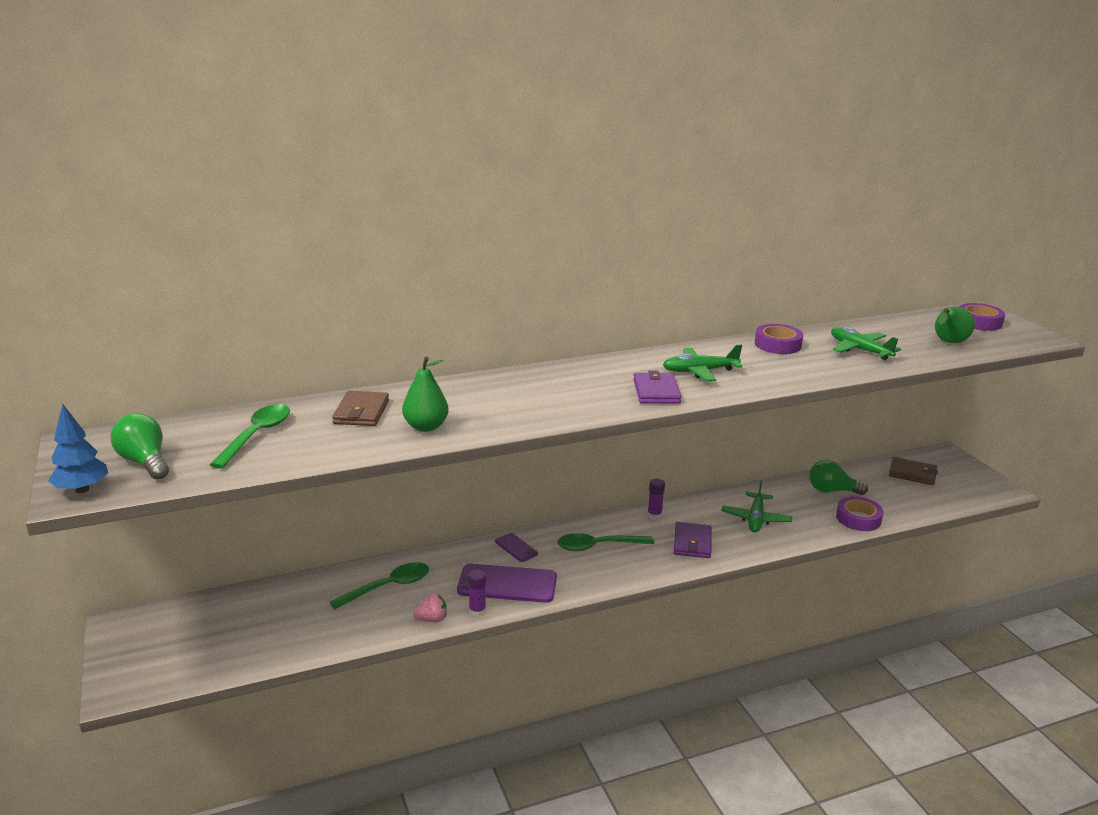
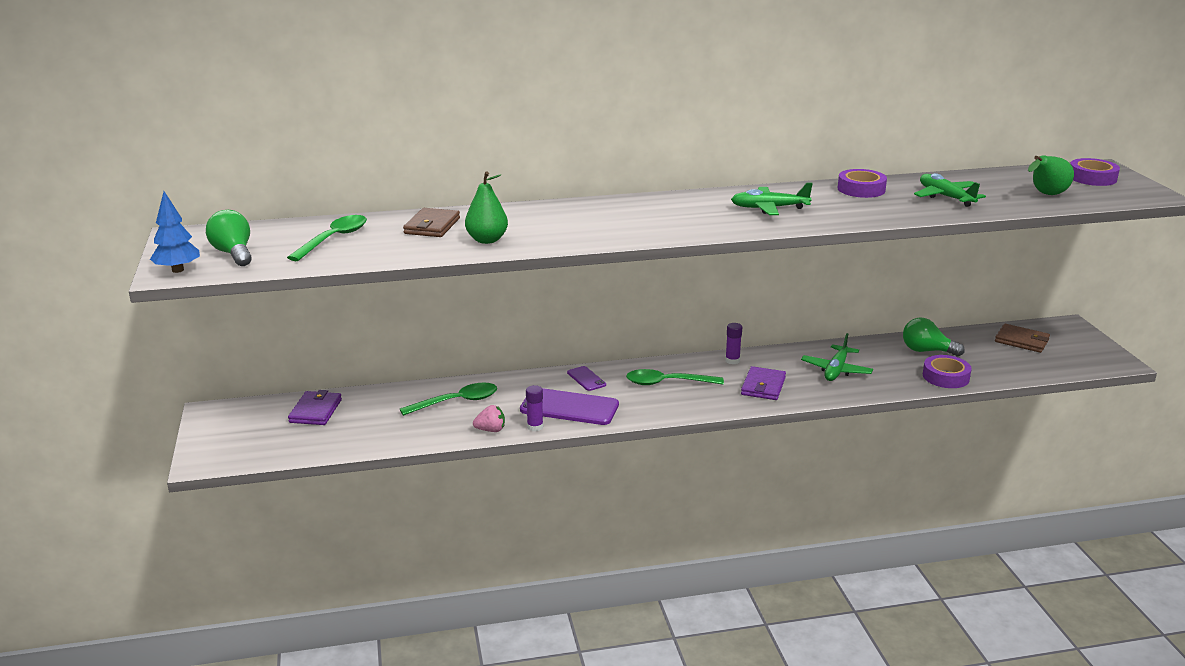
camera: 10 degrees right, 0 degrees up
purple wallet [633,371,681,404] -> purple wallet moved to [288,390,342,425]

